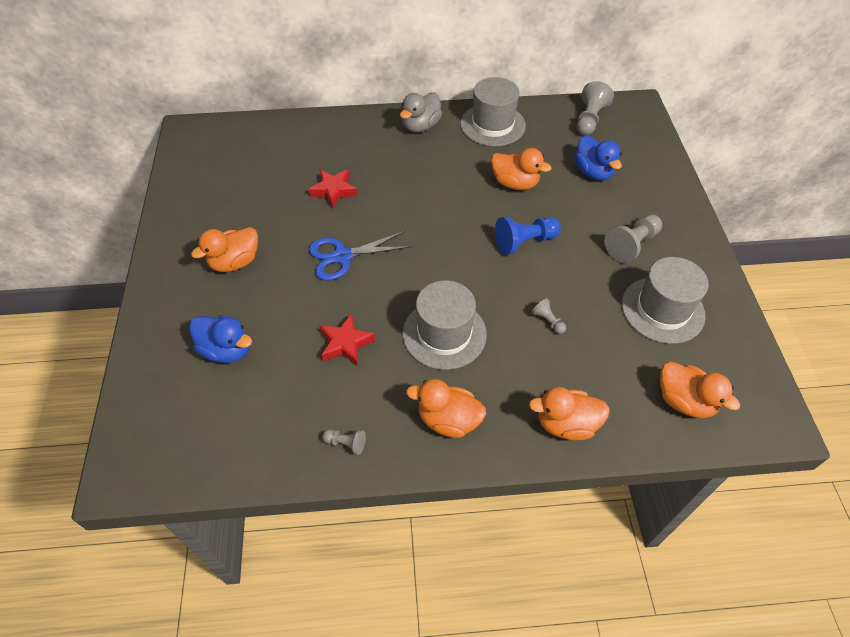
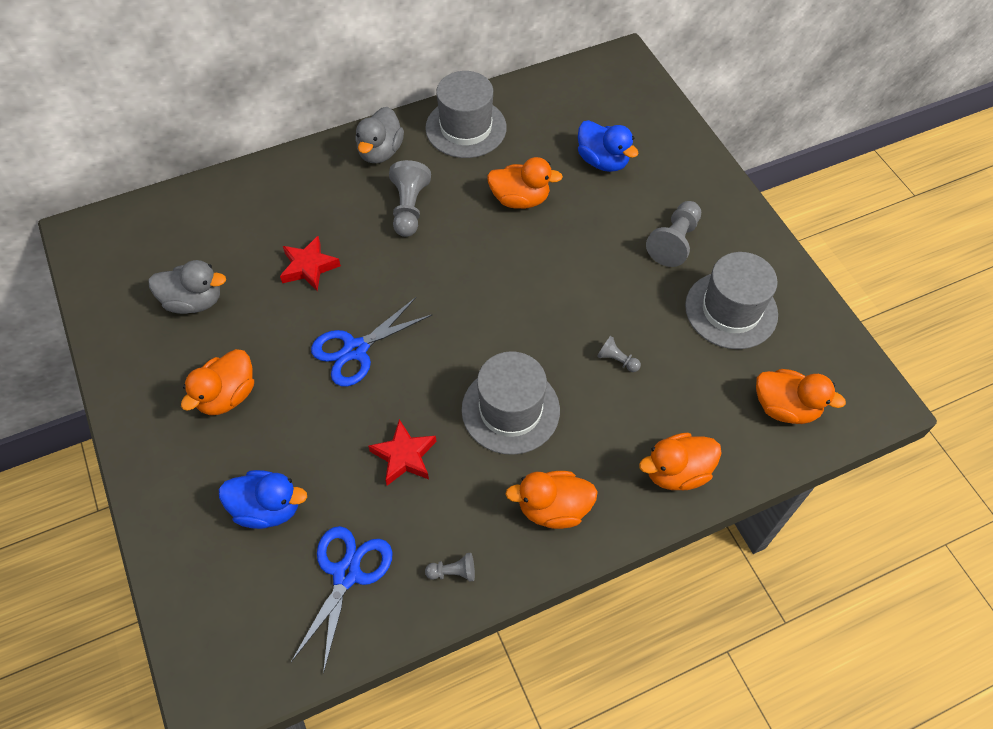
camera: 20 degrees left, 5 degrees up
blue pawn [495,216,561,255] -> none
grey pawn [577,81,614,136] -> grey pawn moved to [389,160,431,237]
none -> grey duck [148,260,226,314]
none -> blue scissors [291,526,393,674]

